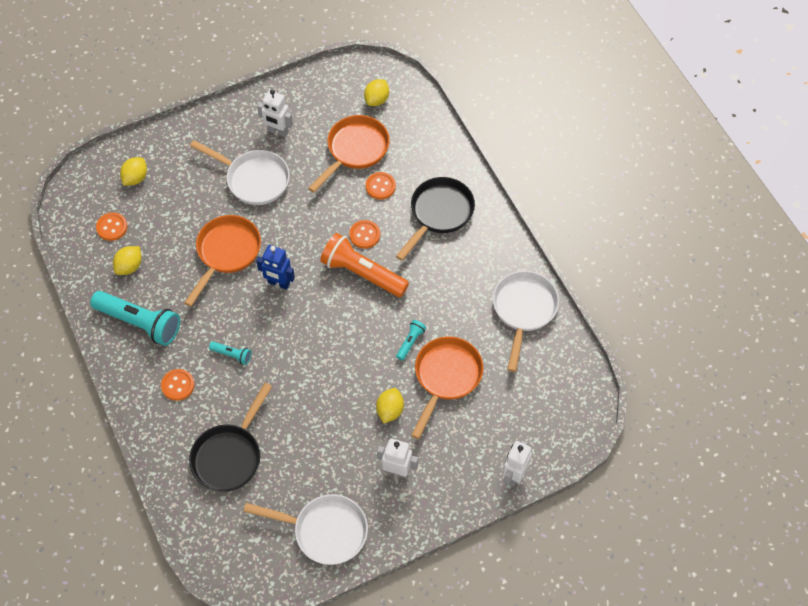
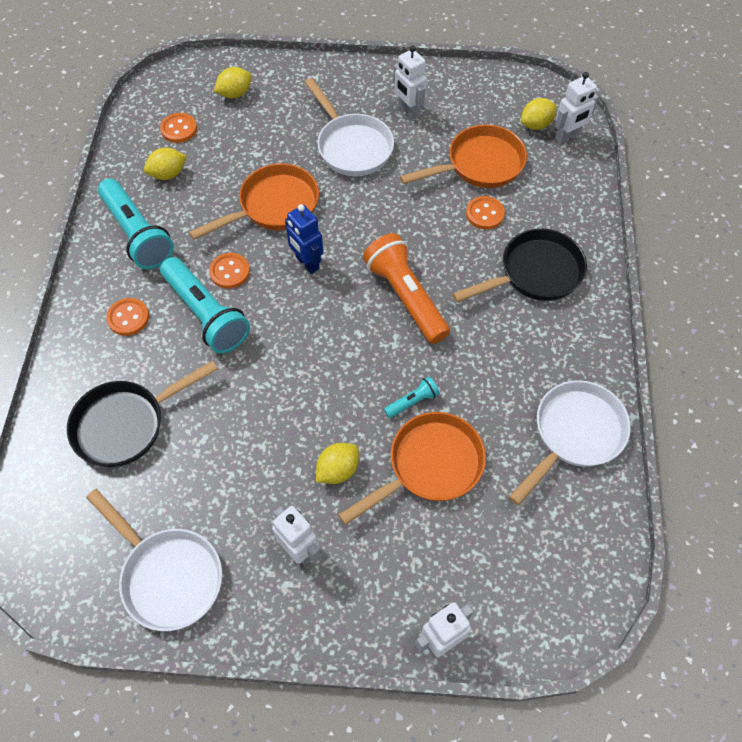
camera: 30 degrees right, 0 degrees up
turquoise flashlight [209,342,252,365] -> turquoise flashlight [160,257,250,353], size x2.18
orange button [349,220,380,249] -> orange button moved to [209,253,250,289]
none -> white robot [555,72,599,144]

